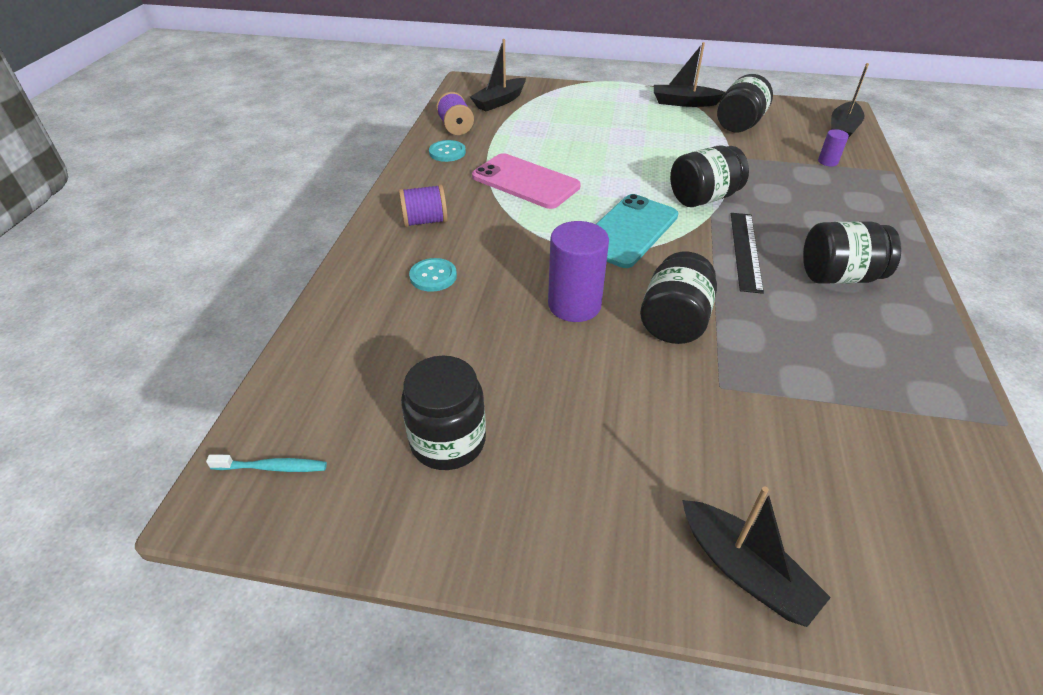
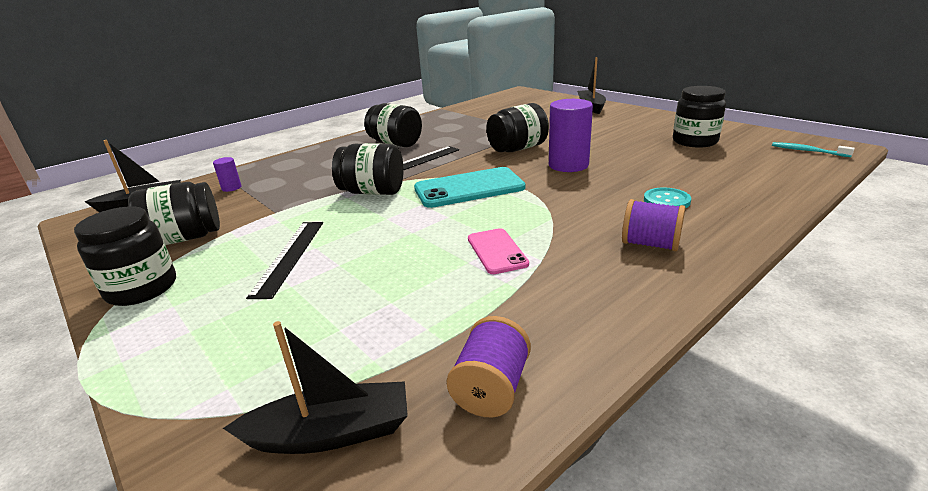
camera: 140 degrees left, 15 degrees down
turquoise button [429,140,466,162] -> none
pink phone [472,153,581,209] -> pink phone [468,228,529,274], size x0.58
black boat [654,42,725,107] -> black jar [74,206,176,306]
none -> black ruler [246,222,323,299]

